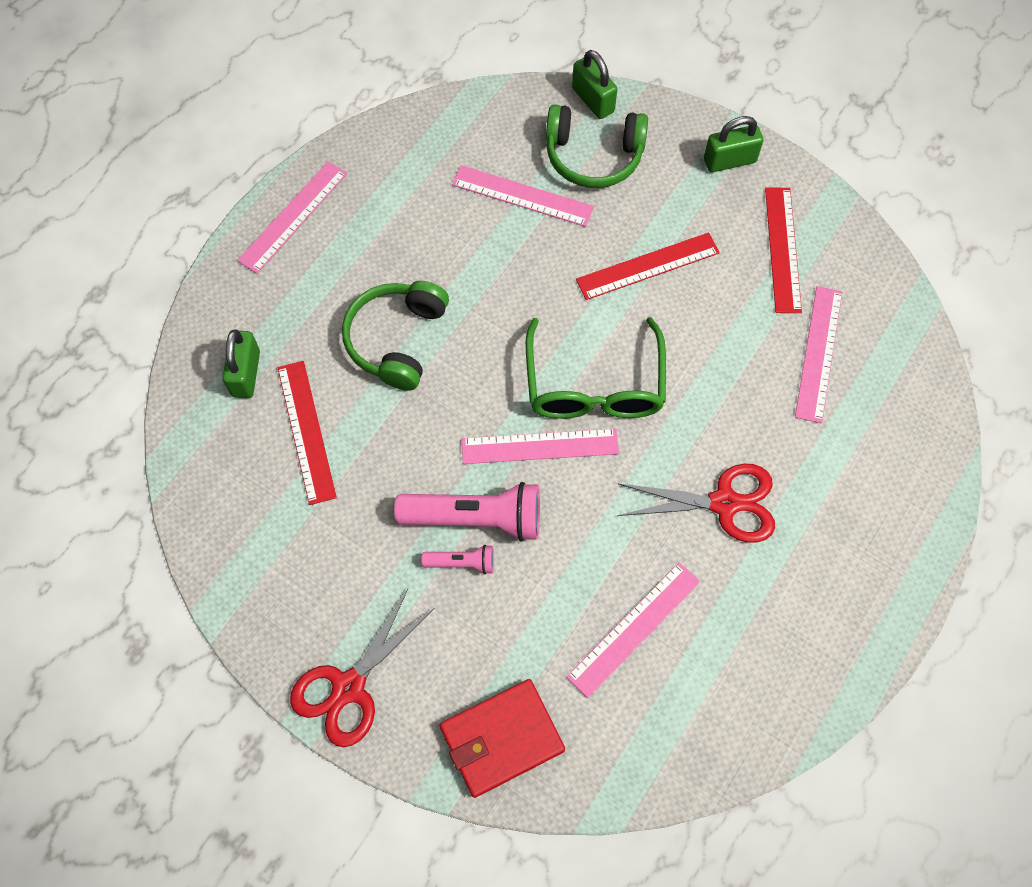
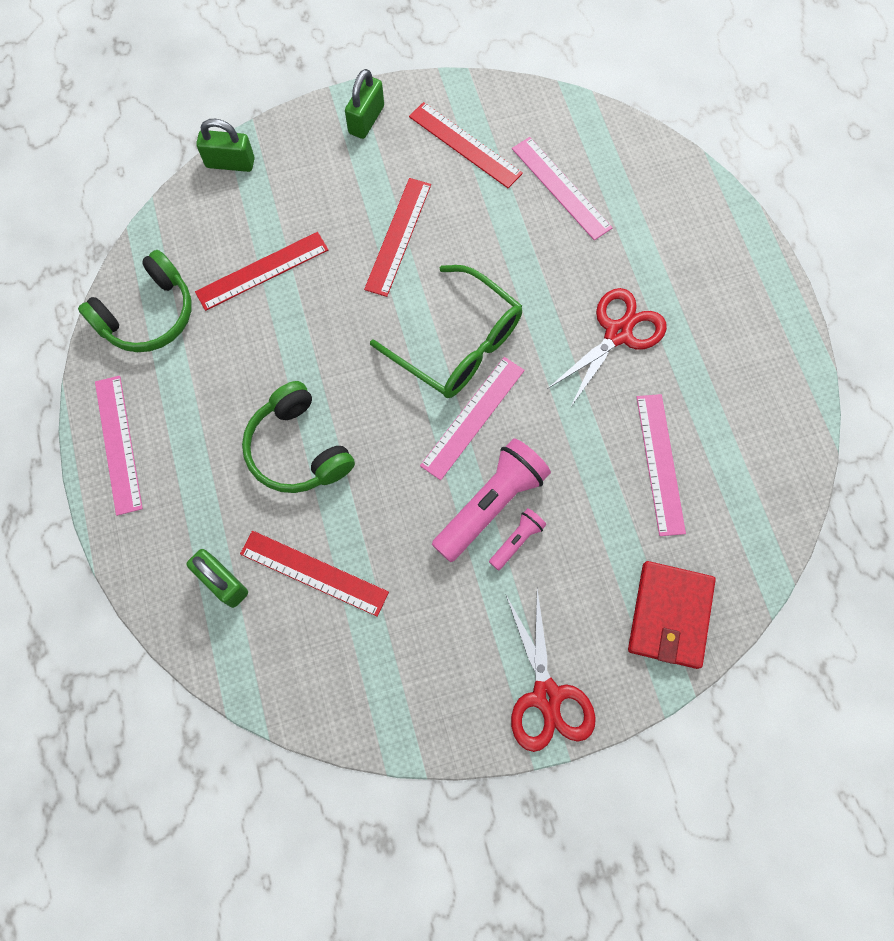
camera: 50 degrees left, 5 degrees up
pink ruler [452,165,594,227] -> red ruler [195,232,328,311]
green headphones [546,104,648,188] -> green headphones moved to [78,250,191,352]

